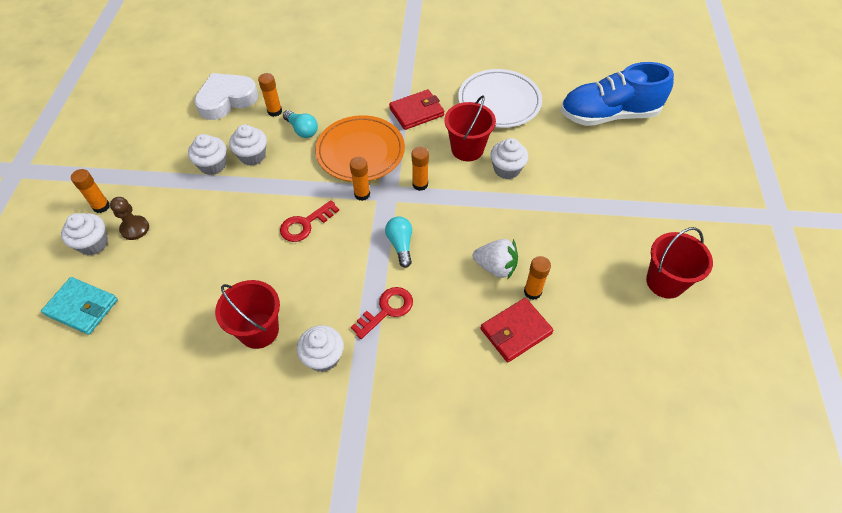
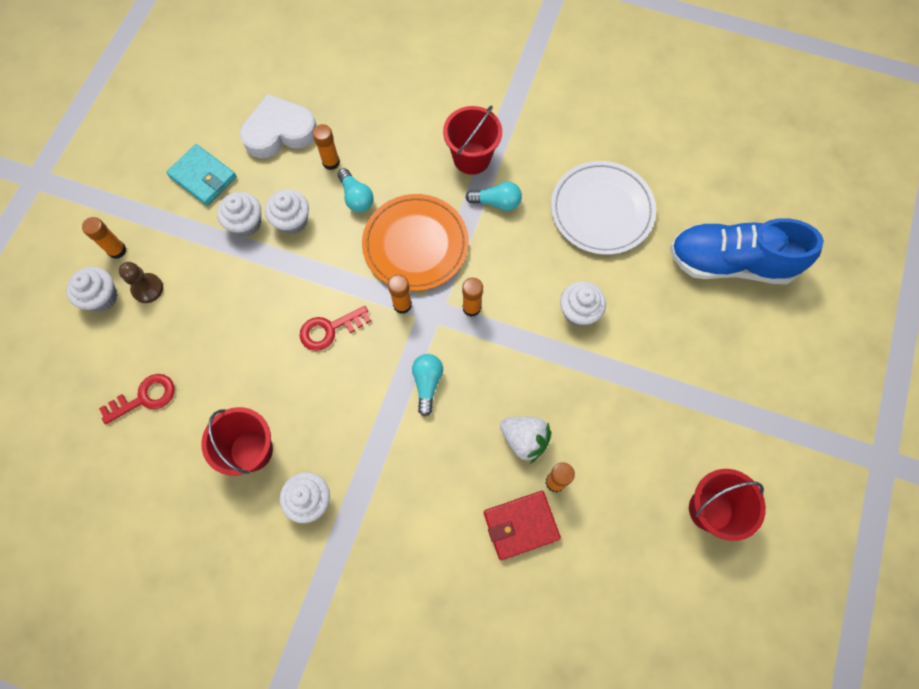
camera: 15 degrees right, 15 degrees up
turquoise wallet [41,277,118,335] -> turquoise wallet moved to [166,144,237,206]
red key [351,287,413,339] -> red key moved to [99,374,175,424]
red wallet [389,89,444,130] -> turquoise light bulb [466,182,522,211]
red bucket [444,95,496,161] -> red bucket moved to [443,105,502,175]

